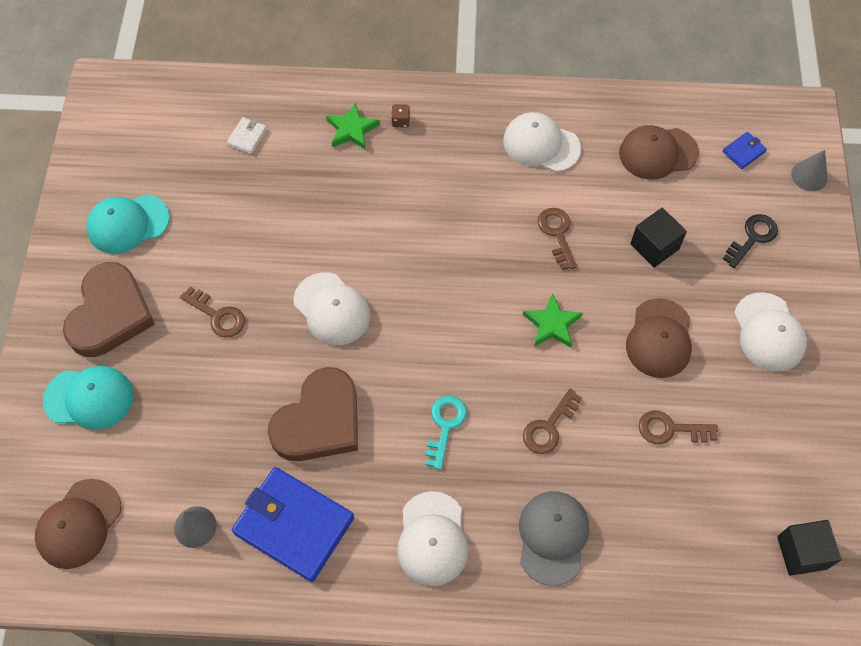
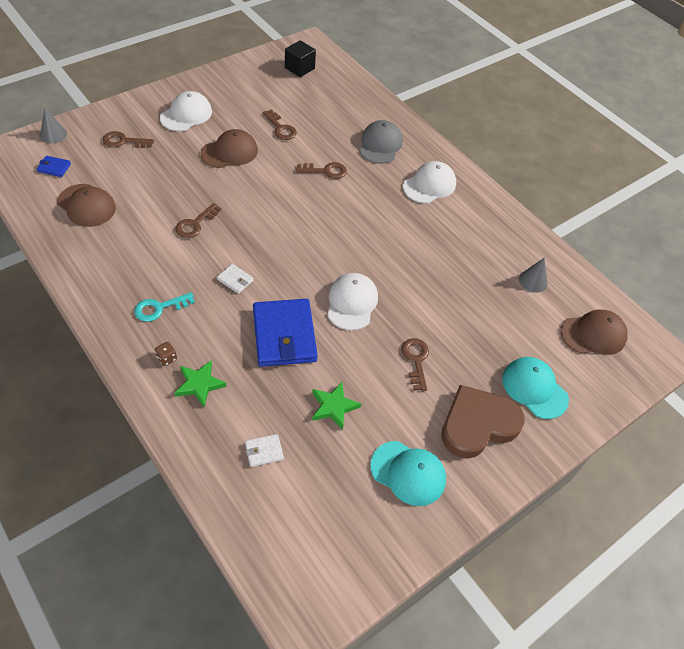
camera: 135 degrees left, 10 degrees down
blue wallet [232,467,354,582] -> blue wallet moved to [253,299,318,367]
brown heart [267,367,358,461] -> none
turquoise key [426,396,467,470] -> turquoise key moved to [134,292,195,322]
white cap [503,112,581,172] -> none
grey cap [519,491,589,586] -> grey cap turned 135 degrees clockwise [360,120,403,164]
green star [523,293,583,348] -> green star moved to [312,382,361,430]
black cube [630,208,687,268] -> none
black key [723,214,778,268] -> brown key [103,131,154,148]
none -> white wallet [217,264,253,294]

